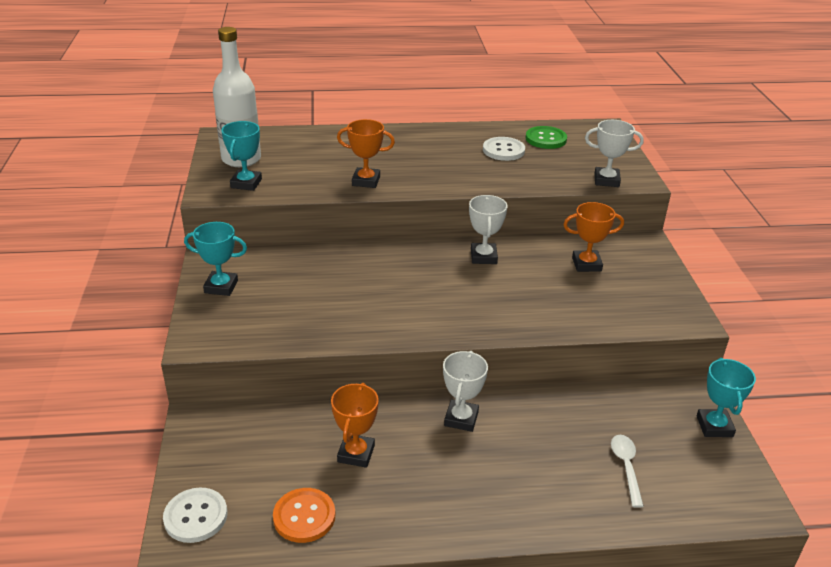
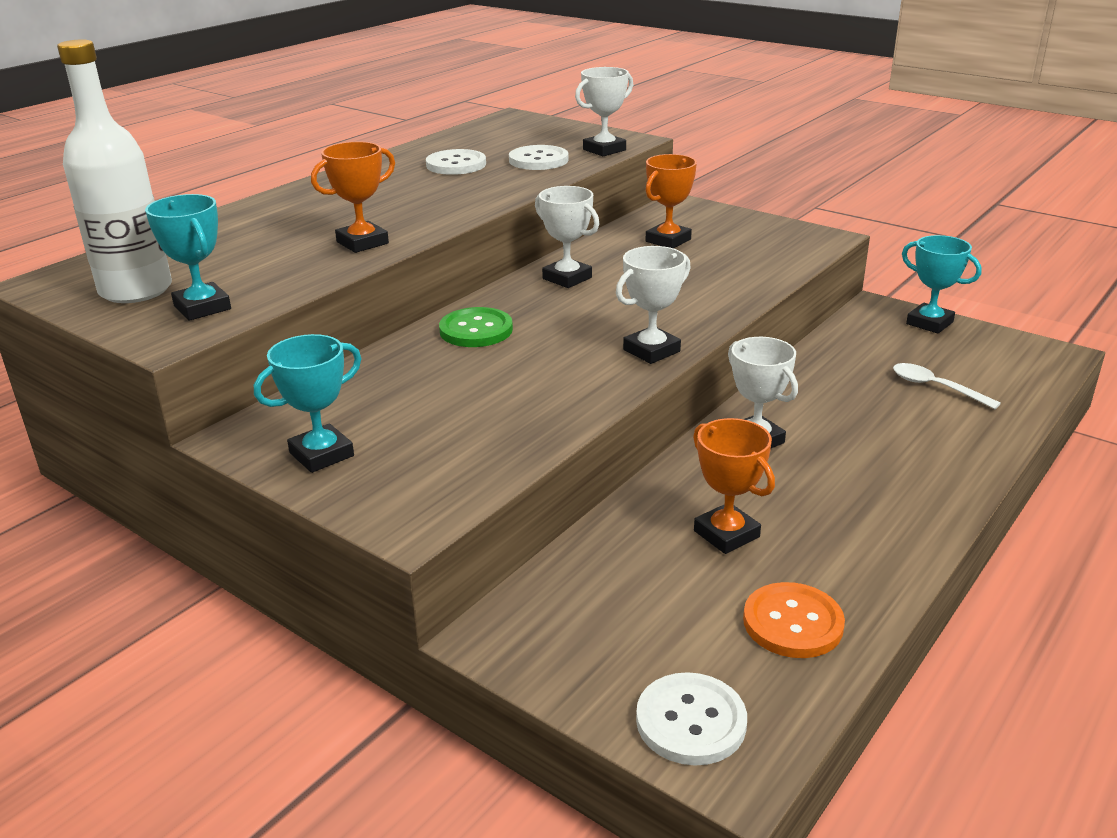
camera: 45 degrees left, 5 degrees down
green button [526,126,567,149] -> green button moved to [439,307,513,347]
none -> white button [509,145,568,170]
none -> white trophy [616,246,691,364]

